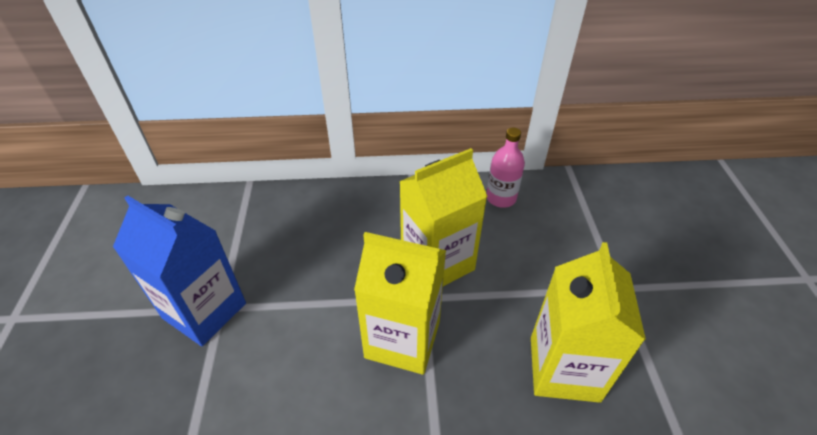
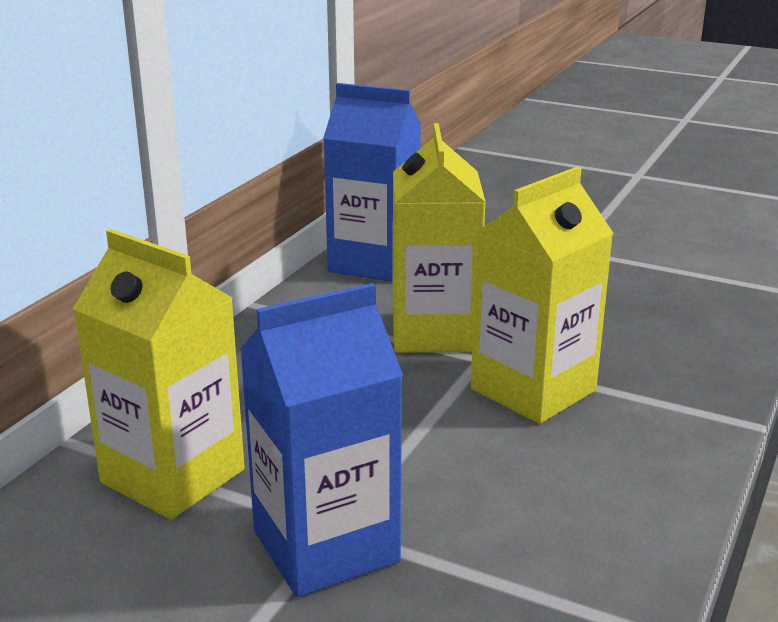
camera: 60 degrees left, 20 degrees down
pink bottle [486,128,525,208] -> blue carton [323,83,421,282]
yellow carton [531,242,646,403] -> yellow carton moved to [73,229,245,520]

